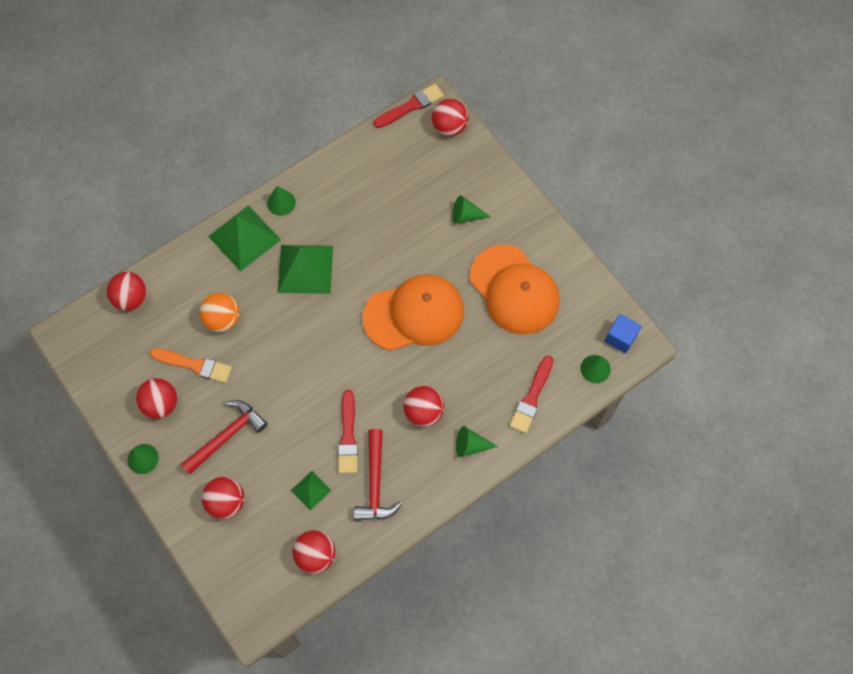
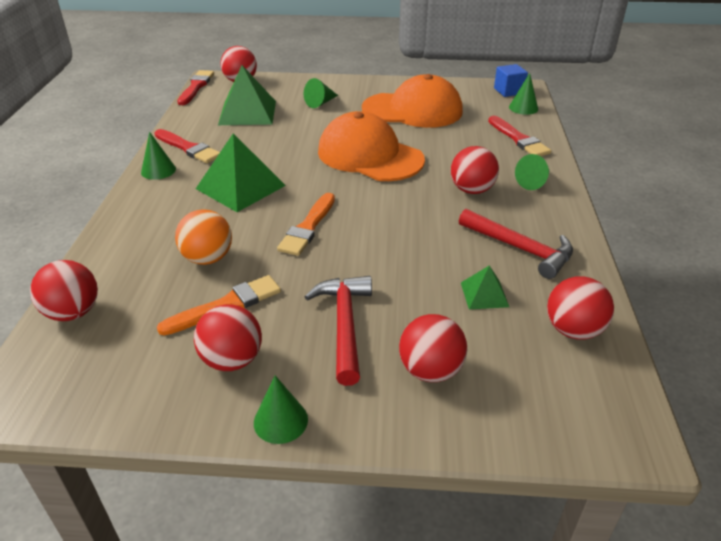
camera: 50 degrees left, 30 degrees down
green pyramid [208,205,281,272] -> green pyramid moved to [218,65,276,125]
red brush [338,390,358,473] -> red brush moved to [155,129,220,163]
orange cap [362,274,464,351] -> orange cap turned 75 degrees counterclockwise [318,111,425,181]
none -> orange brush [277,193,335,256]

